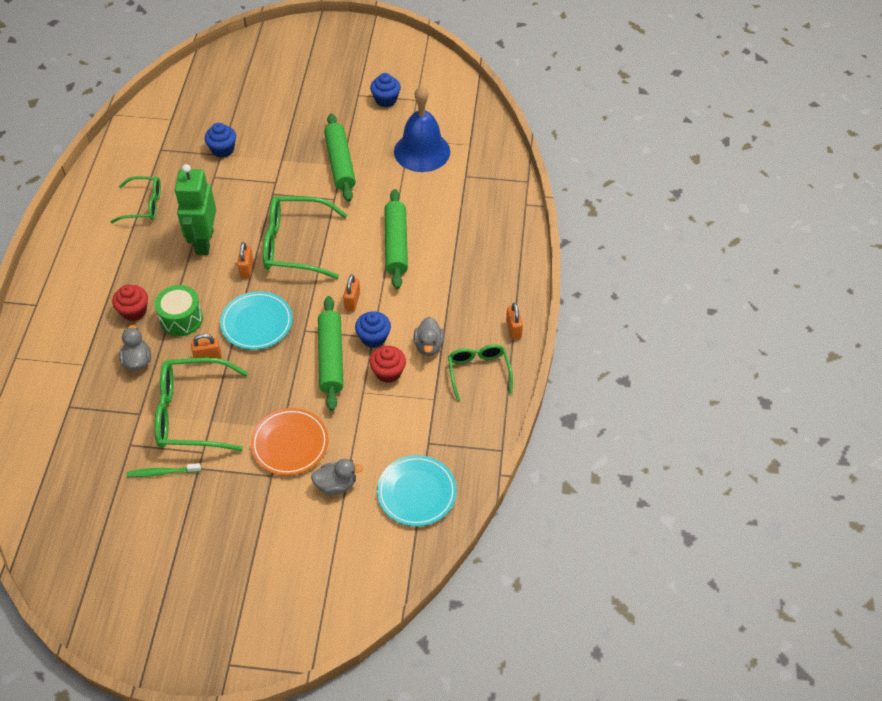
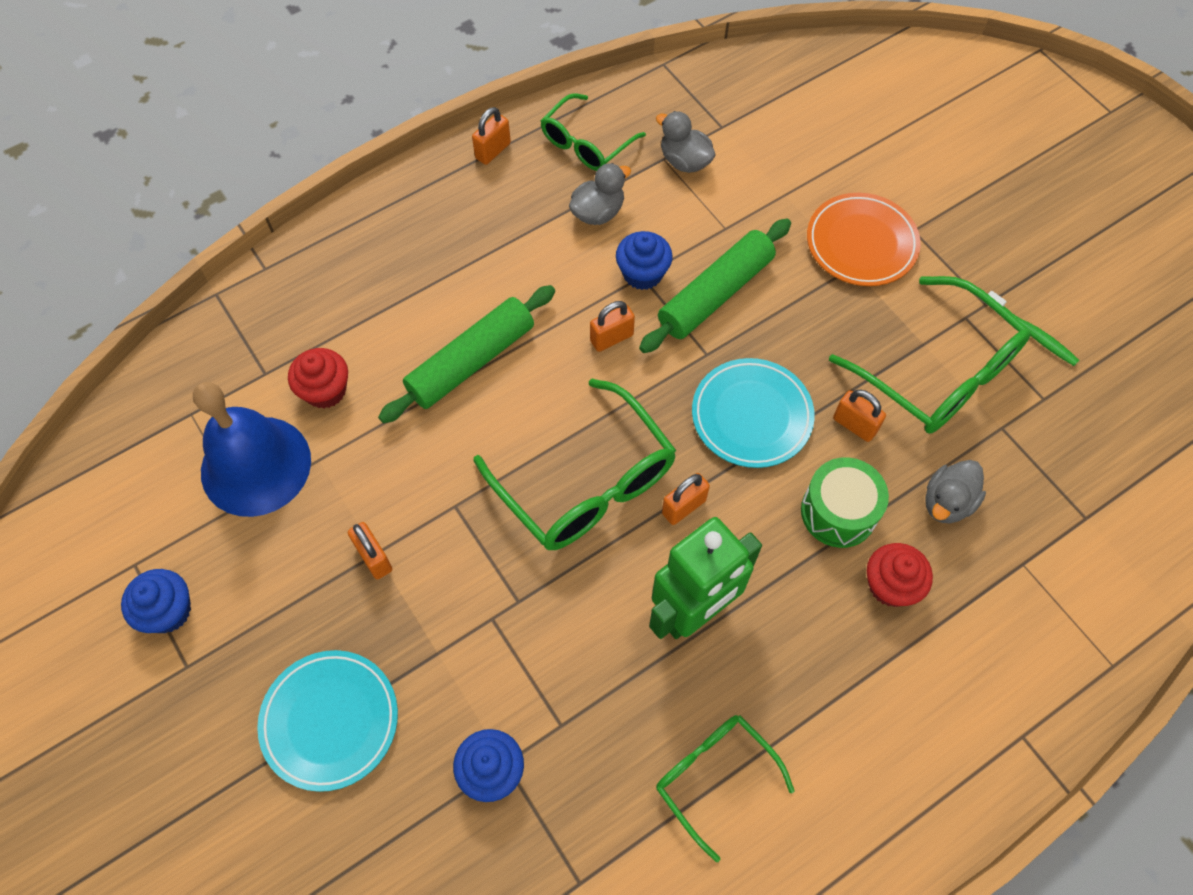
camera: 130 degrees left, 10 degrees up
grey duck [311,459,363,495] -> grey duck moved to [656,111,715,173]
green rolling pin [324,113,356,202] -> orange padlock [348,522,392,579]
red cupcake [369,346,406,383] -> red cupcake moved to [288,348,348,409]
turquoise plate [377,455,457,526] -> turquoise plate moved to [257,650,398,792]

